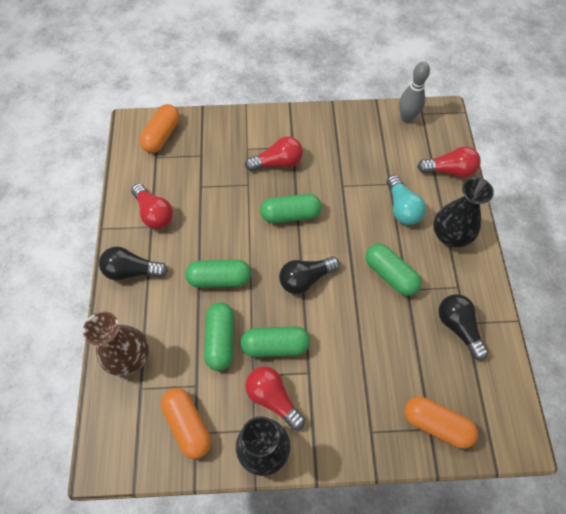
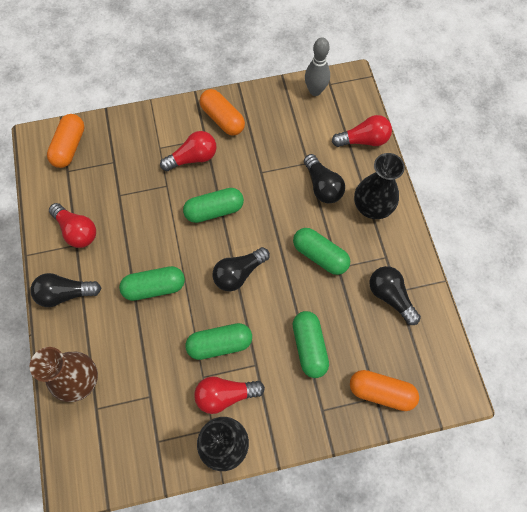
camera: 10 degrees left, 5 degrees up
orange capsule [161,388,211,459] -> orange capsule moved to [200,89,245,135]
green capsule [204,302,234,371] -> green capsule moved to [293,311,329,378]
red light bulb [245,367,305,430] -> red light bulb turned 45 degrees counterclockwise [194,376,265,414]
turquoise light bulb [387,175,426,225] -> black light bulb [304,154,345,204]

